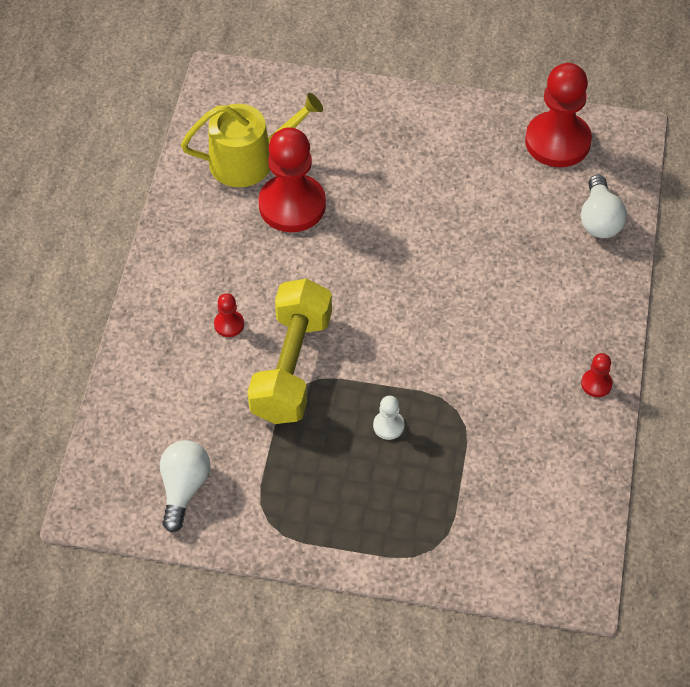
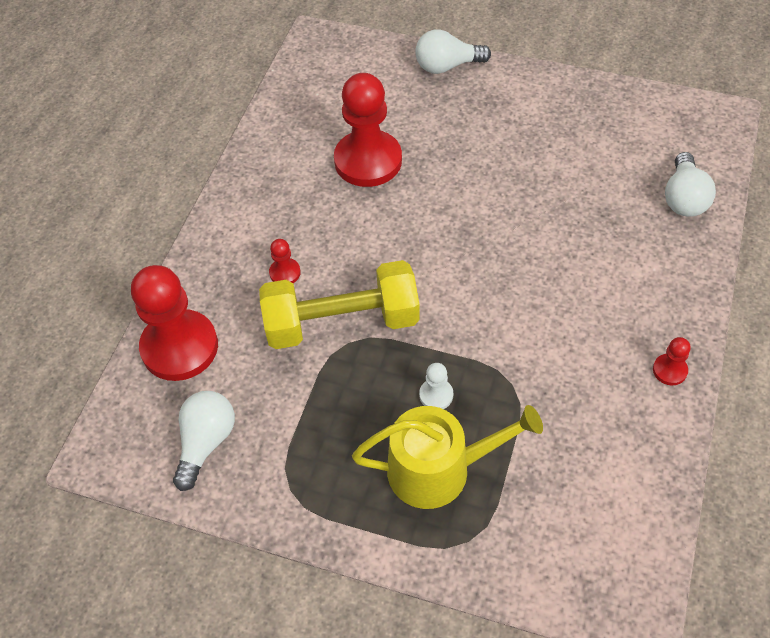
camera: 10 degrees right, 0 degrees up
yellow watering can [181,93,323,187] -> yellow watering can moved to [352,405,543,509]
yellow dumbbell [247,278,332,424] -> yellow dumbbell turned 60 degrees clockwise [259,260,420,349]
red pawn [525,63,592,167] -> red pawn moved to [131,265,218,381]
none -> white light bulb [415,29,491,74]

